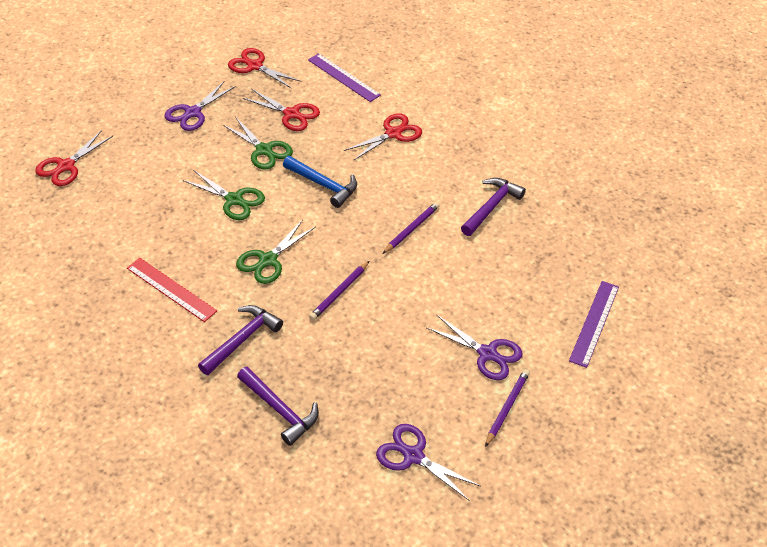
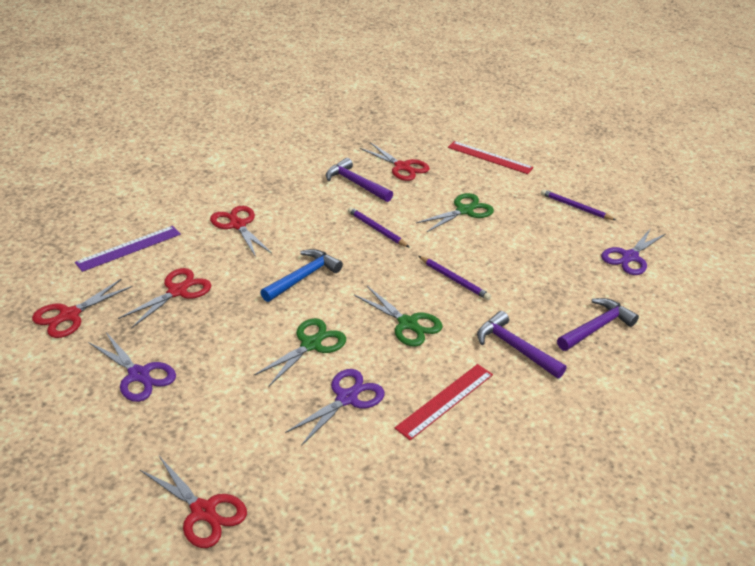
camera: 85 degrees left, 10 degrees down
green scissors [223,117,293,170] -> green scissors moved to [416,193,494,233]
purple scissors [426,315,523,380] -> purple scissors moved to [285,369,384,446]
purple ruler [569,281,619,368] -> red ruler [448,141,534,174]
none -> red scissors [360,142,430,181]

